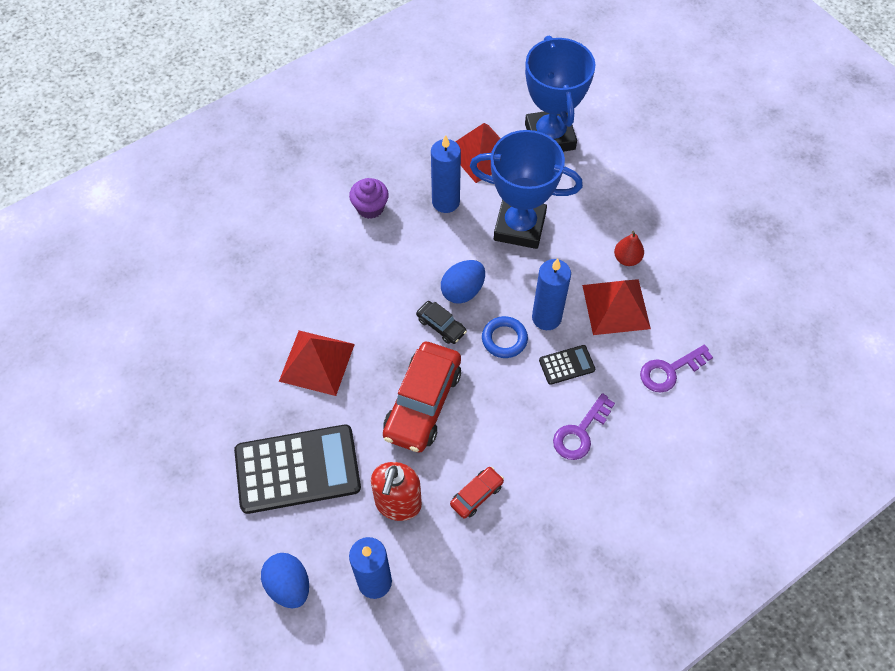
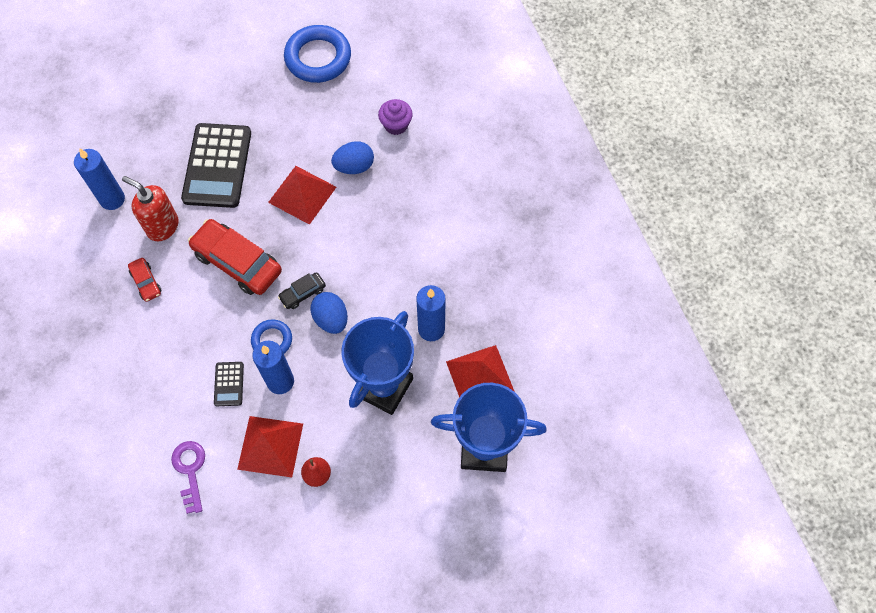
camera: 105 degrees right, 5 degrees up
blue egg [261,553,309,608] -> blue egg moved to [331,141,374,174]
purple cupcake [349,178,389,219] -> purple cupcake moved to [378,99,413,135]
purple key [553,393,615,460] -> none
none -> blue ring [284,25,351,83]

